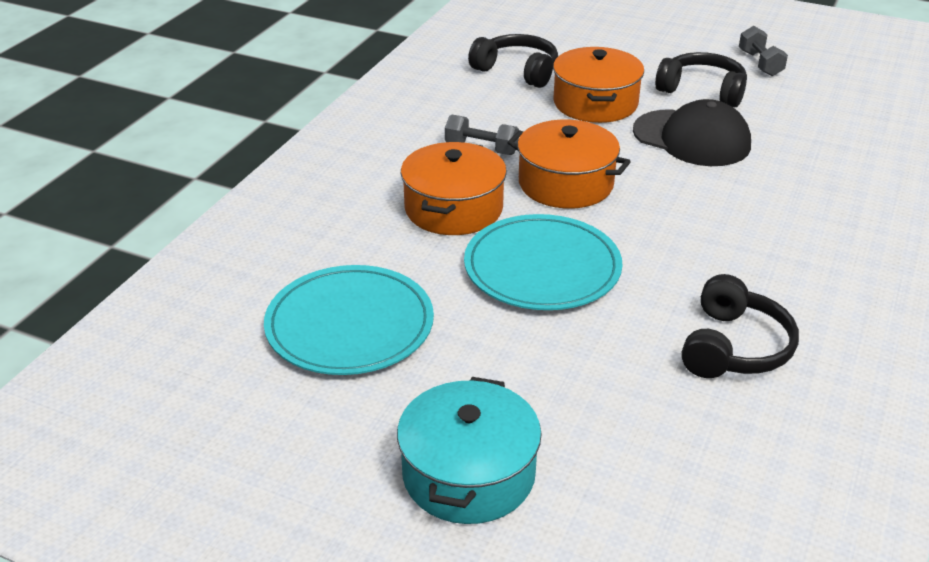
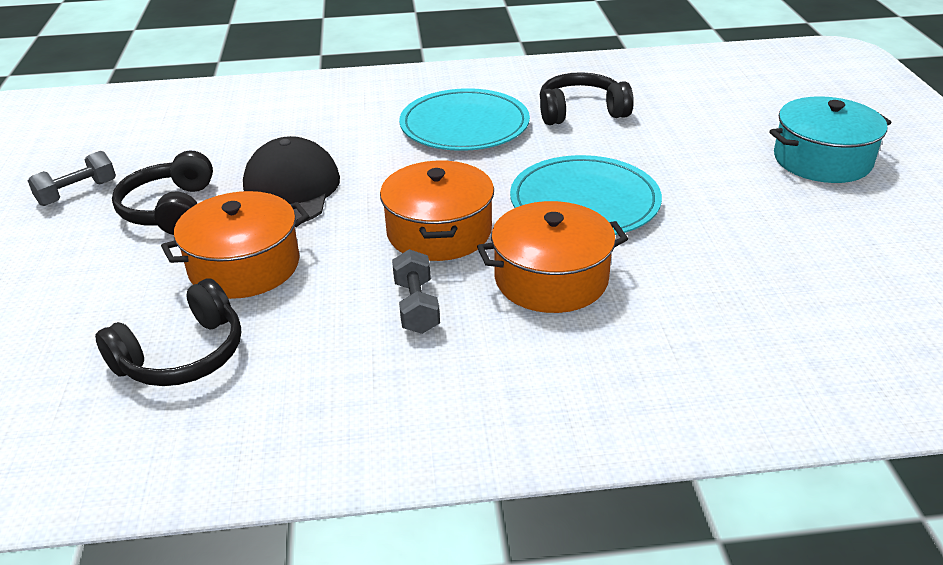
camera: 120 degrees left, 0 degrees up
turquoise plate [264,265,434,375] -> turquoise plate moved to [399,88,530,151]
black headphones [468,34,558,88] -> black headphones turned 135 degrees counterclockwise [95,278,241,386]

